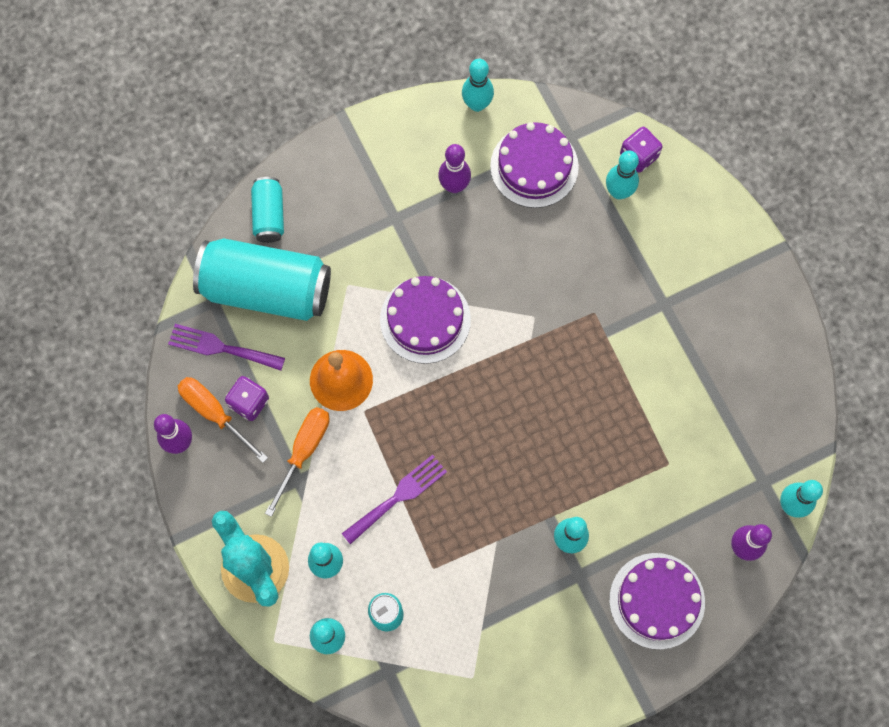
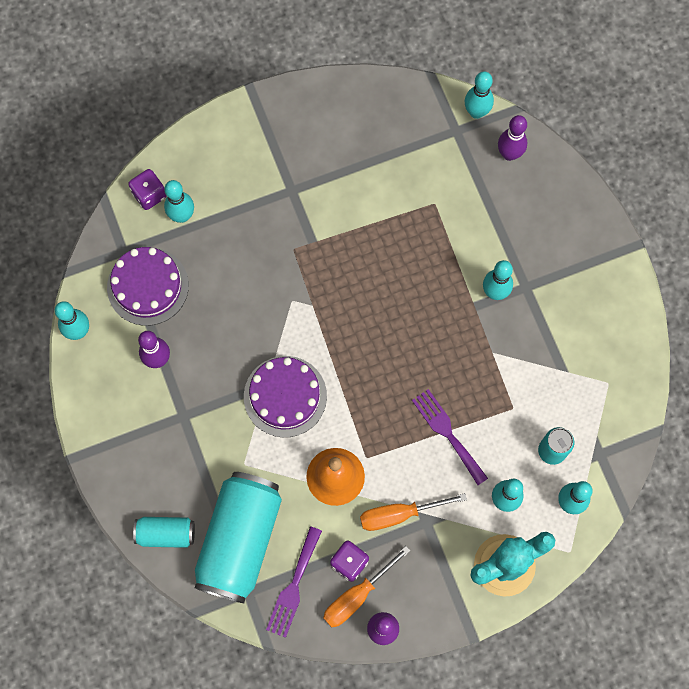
camera: 85 degrees left, 0 degrees up
orange screwdriver [265,407,330,517] -> orange screwdriver turned 45 degrees counterclockwise [360,493,467,531]
purple cake [609,553,705,650] -> none

